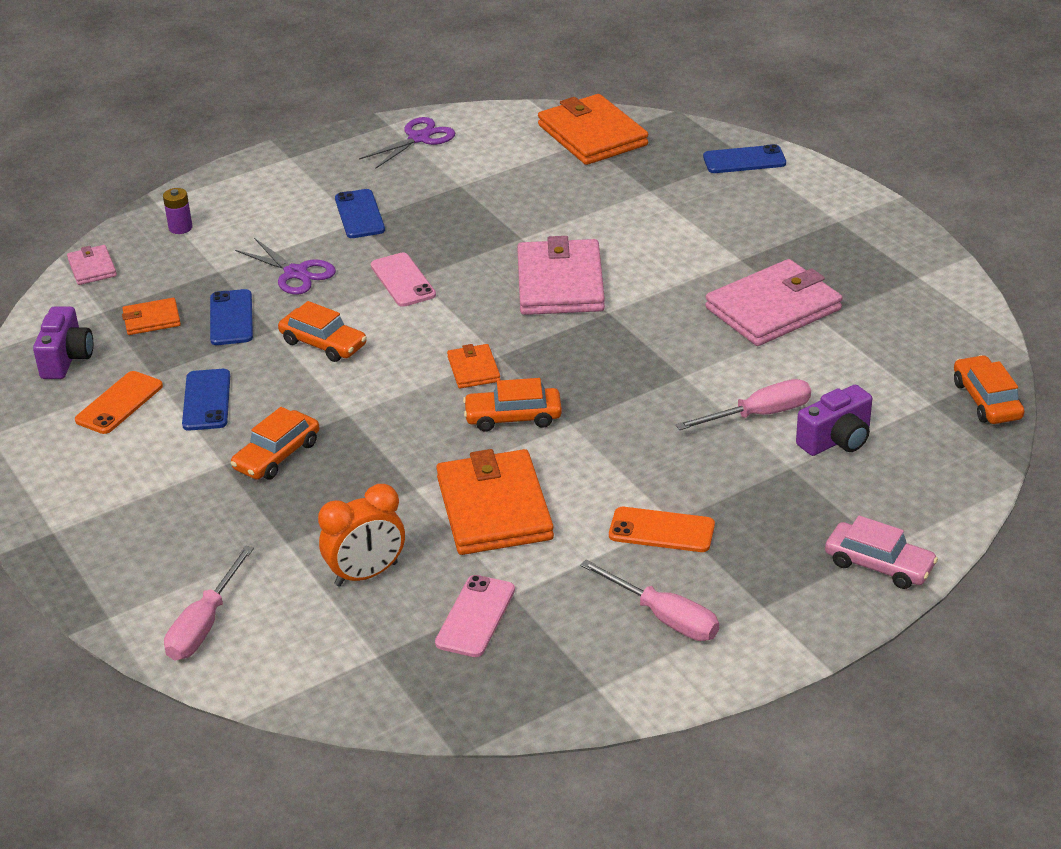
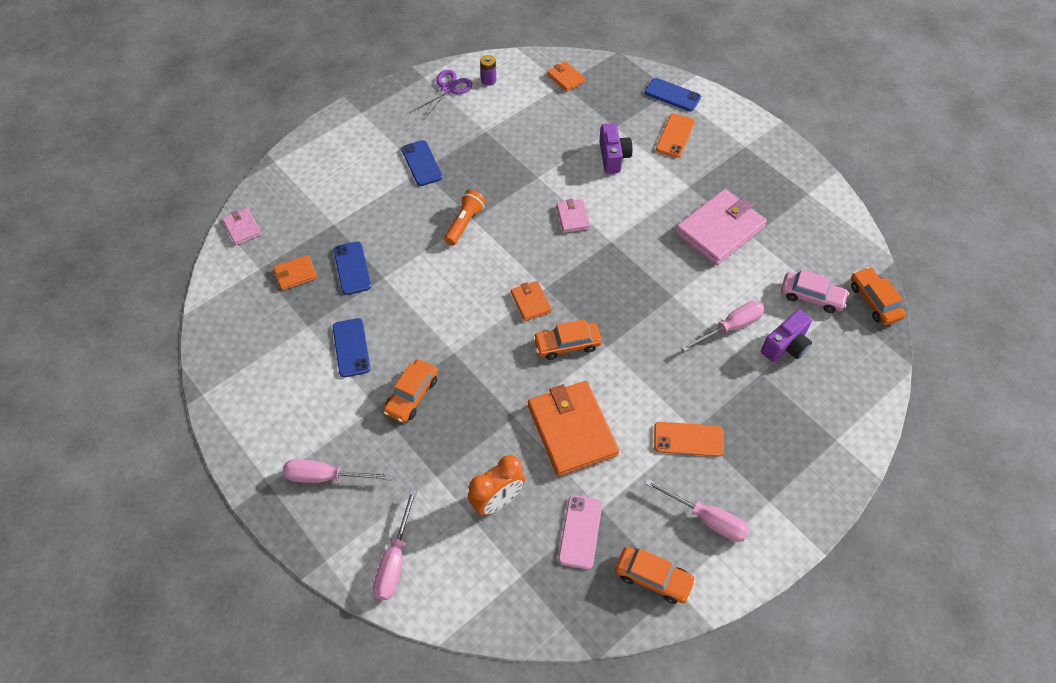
camera: 10 degrees left, 20 degrees up
purple camera [33,306,93,379] -> purple camera moved to [599,123,632,174]
orange phone [75,371,163,434] -> orange phone moved to [656,114,695,158]
purple battery [163,188,193,234] -> purple battery moved to [480,55,496,86]
purple scissors [235,238,336,294] -> none
orange car [278,301,367,362] -> orange car moved to [615,547,696,604]
pink phone [371,253,436,307] -> orange flashlight [444,190,486,245]
pink wallet [517,236,605,315] -> pink wallet [556,199,590,233], size x0.49
orange wallet [538,94,648,165] -> orange wallet [547,61,586,92], size x0.49
blue phone [703,144,786,173] -> blue phone turned 45 degrees clockwise [645,78,701,111]
pink car [825,515,938,589] -> pink car moved to [781,270,849,313]
none -> pink screwdriver [283,459,392,483]

